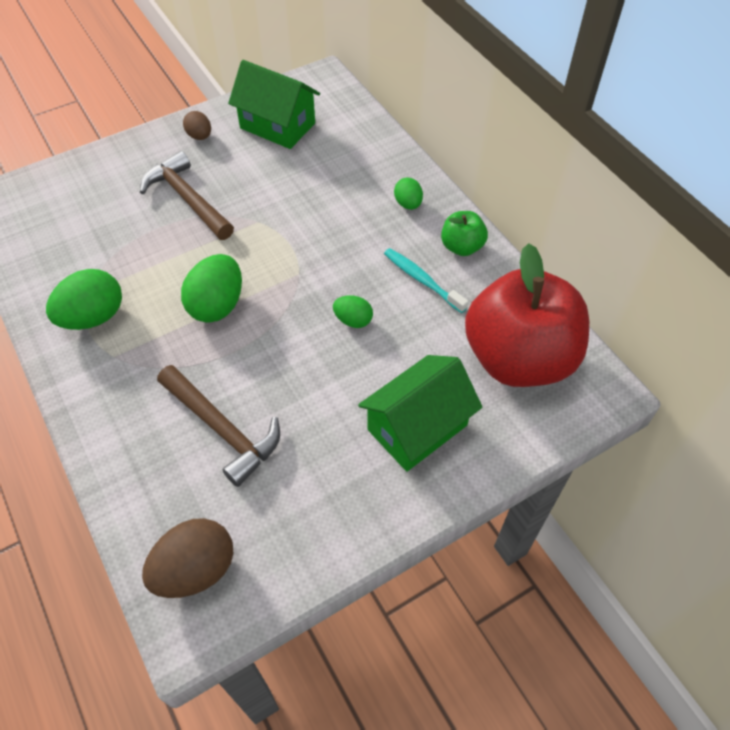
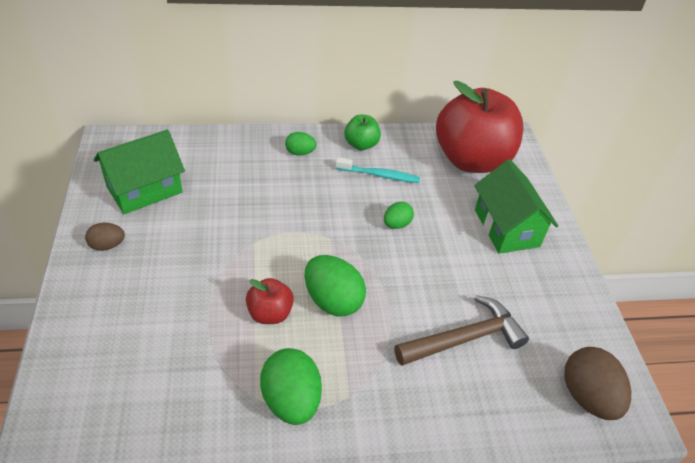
camera: 70 degrees left, 10 degrees down
brown hammer [140,151,234,240] -> none
turquoise toothbrush [384,248,468,313] -> turquoise toothbrush turned 150 degrees counterclockwise [335,157,420,183]
none -> red apple [246,278,294,324]

